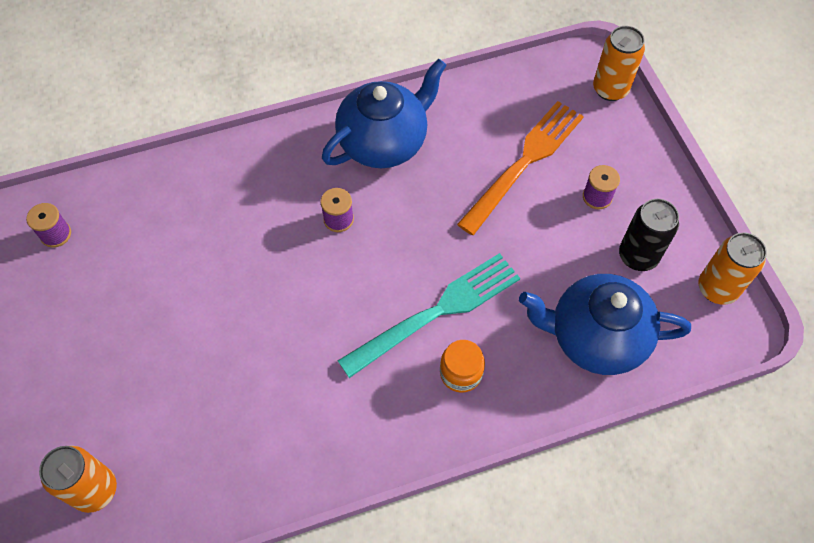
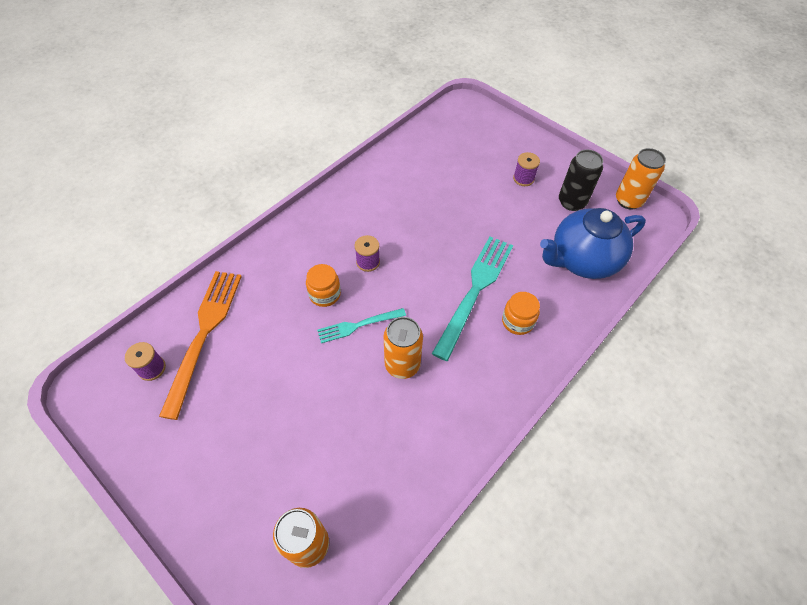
camera: 30 degrees left, 5 degrees down
blue teapot [322,59,447,168] -> none
orange fork [457,101,584,235] -> orange fork moved to [159,271,242,420]
orange can [593,26,645,101] -> orange can moved to [384,317,423,379]
none -> orange jar [306,264,341,307]
none -> turquoise fork [317,308,406,343]

